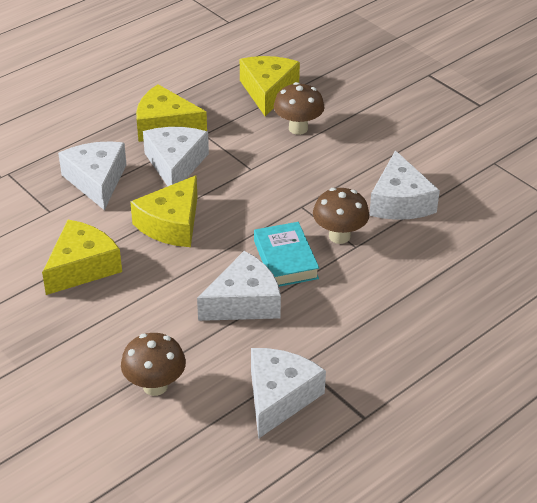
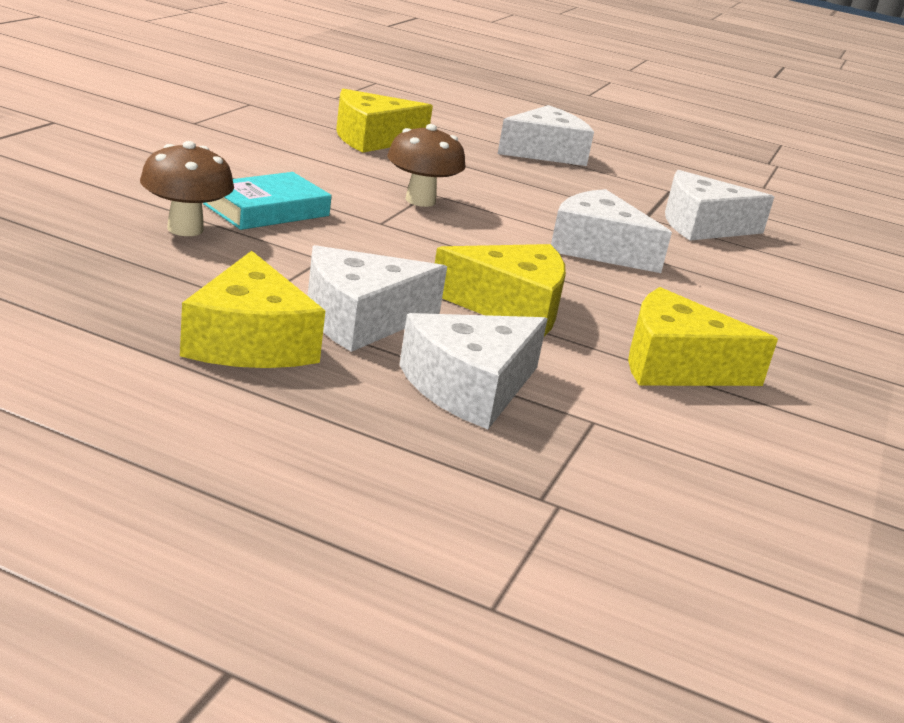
camera: 120 degrees left, 15 degrees down
brown mushroom [121,333,186,396] -> none
yellow cheese [240,56,300,116] -> yellow cheese moved to [336,89,433,153]
turquoise book [254,222,319,287] -> turquoise book moved to [203,172,332,230]
white cheese [369,150,440,220] -> white cheese moved to [498,105,594,166]

